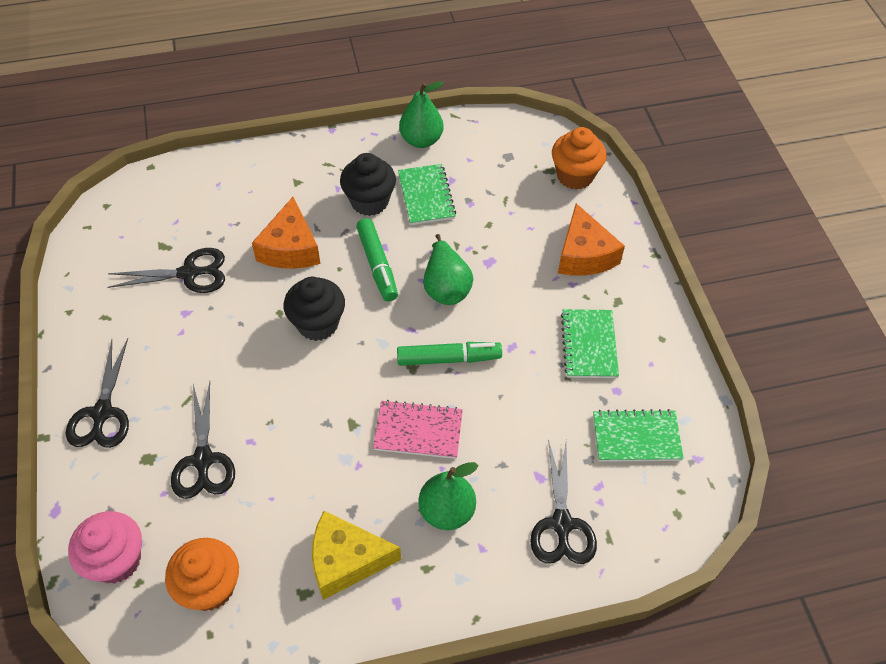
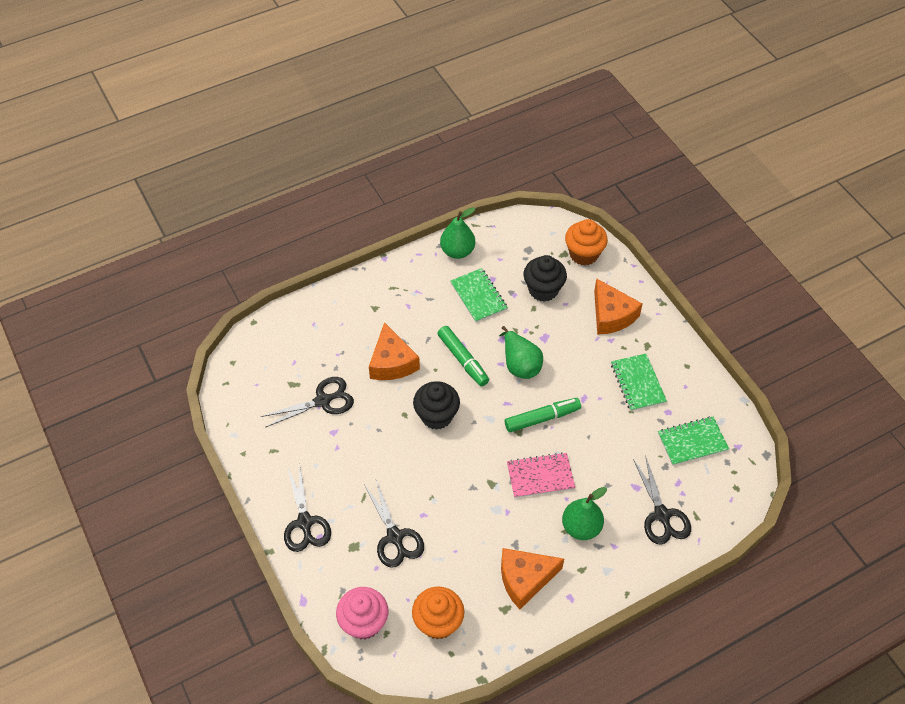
camera: 15 degrees left, 0 degrees up
yellow cheese [312,511,401,600] -> orange cheese [501,548,564,609]
black cupcake [340,153,396,216] -> black cupcake moved to [524,255,567,302]

